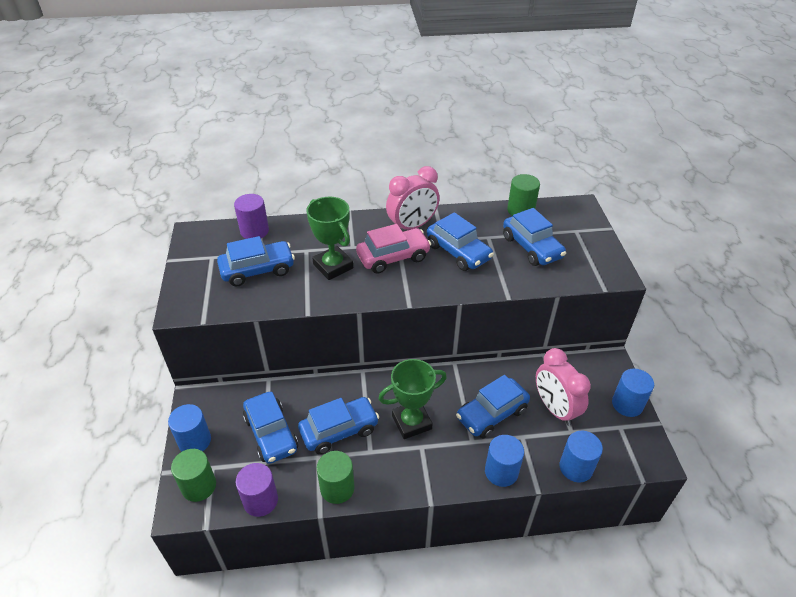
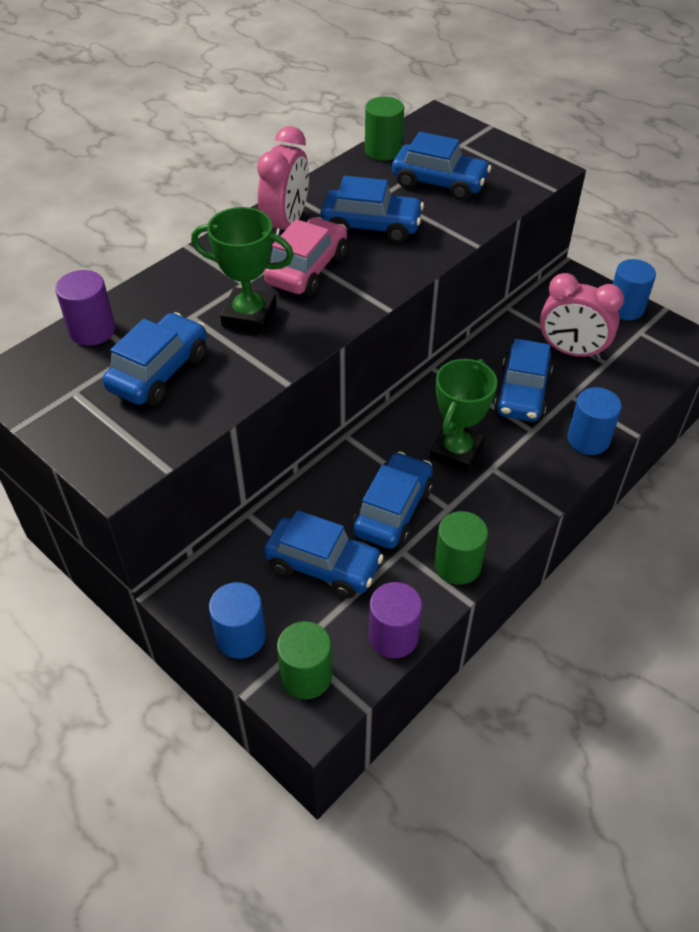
camera: 40 degrees left, 5 degrees up
blue cylinder [560,431,603,483] -> none

